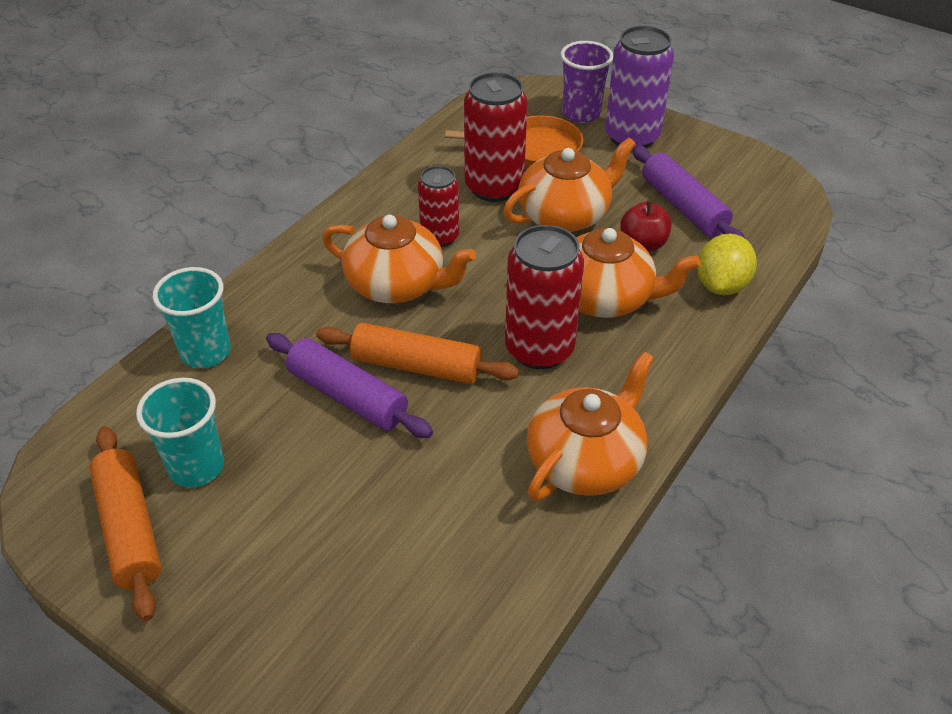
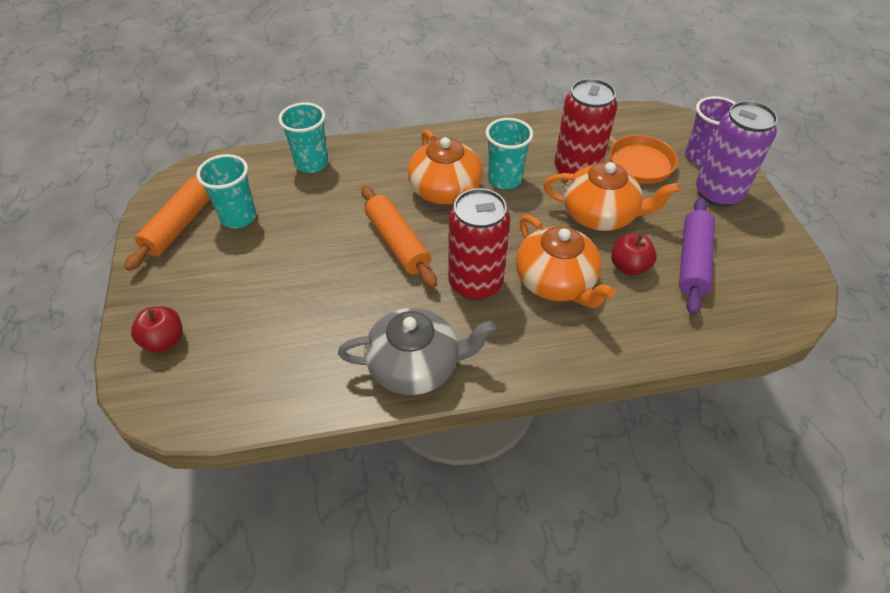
camera: 45 degrees right, 5 degrees up
purple rolling pin [266,333,433,438] -> none
red can [418,166,459,247] -> turquoise cup [485,118,533,189]
orange teapot [527,351,654,501] -> grey teapot [338,308,496,395]
yellow lemon [697,234,757,295] -> none
none -> red apple [131,306,183,353]

